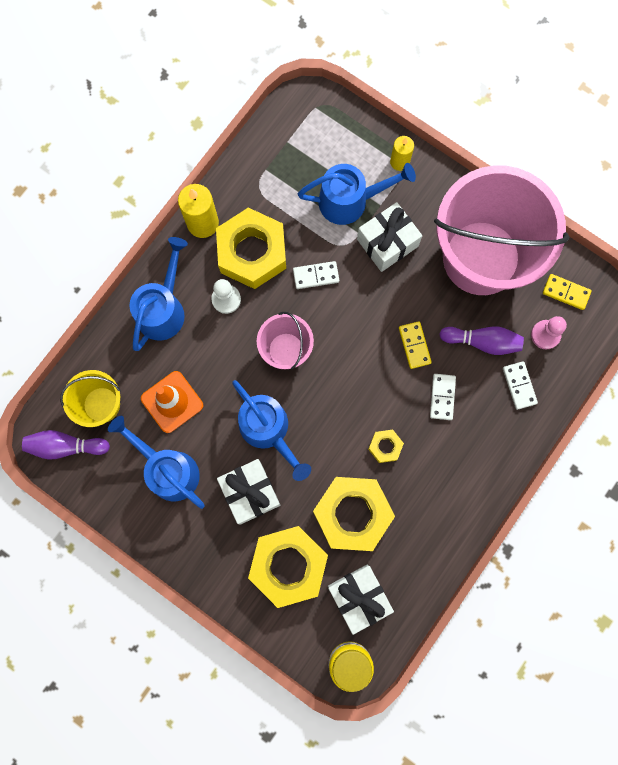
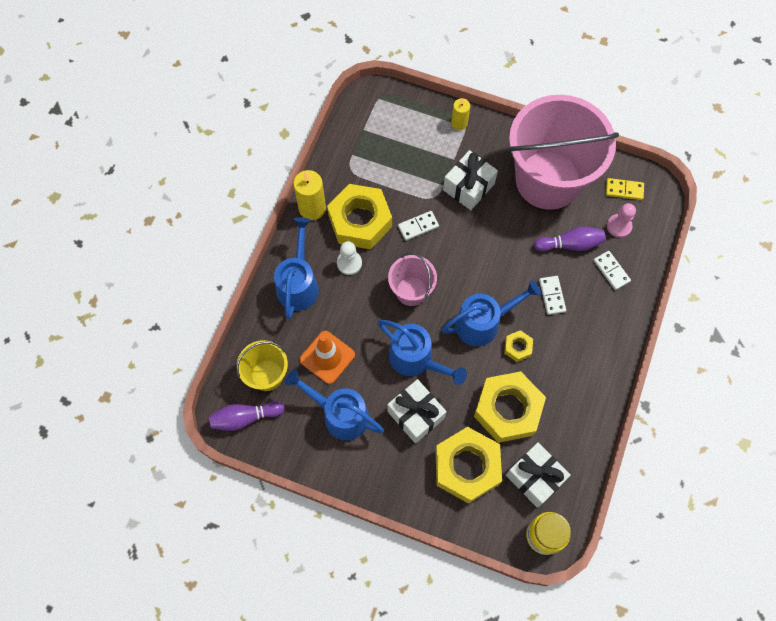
camera: 15 degrees left, 10 degrees down
blue watering can [298,163,416,225] -> blue watering can moved to [441,280,541,346]
yellow domino [399,321,432,369] -> none

